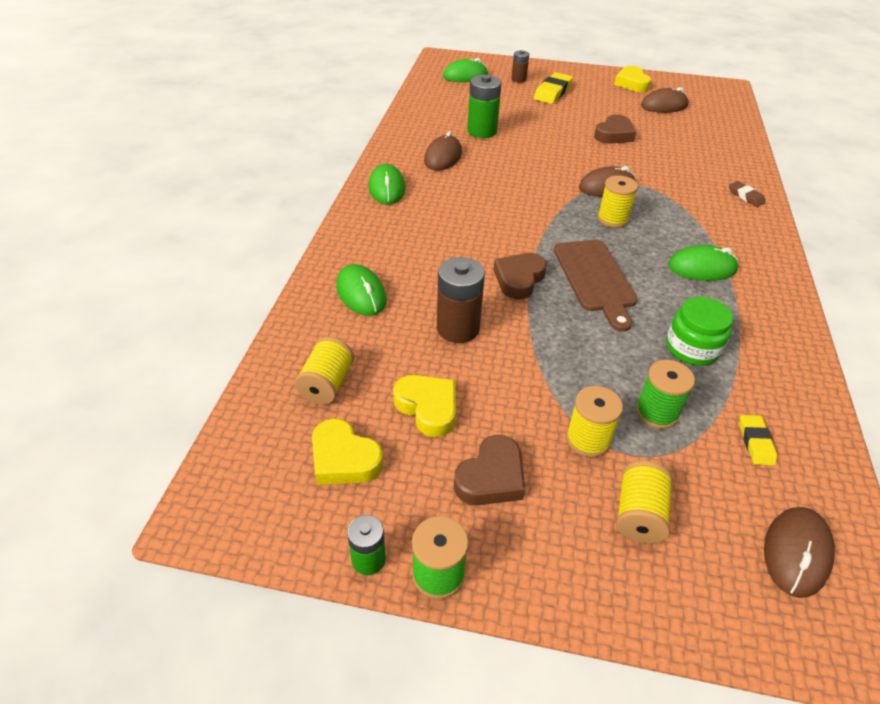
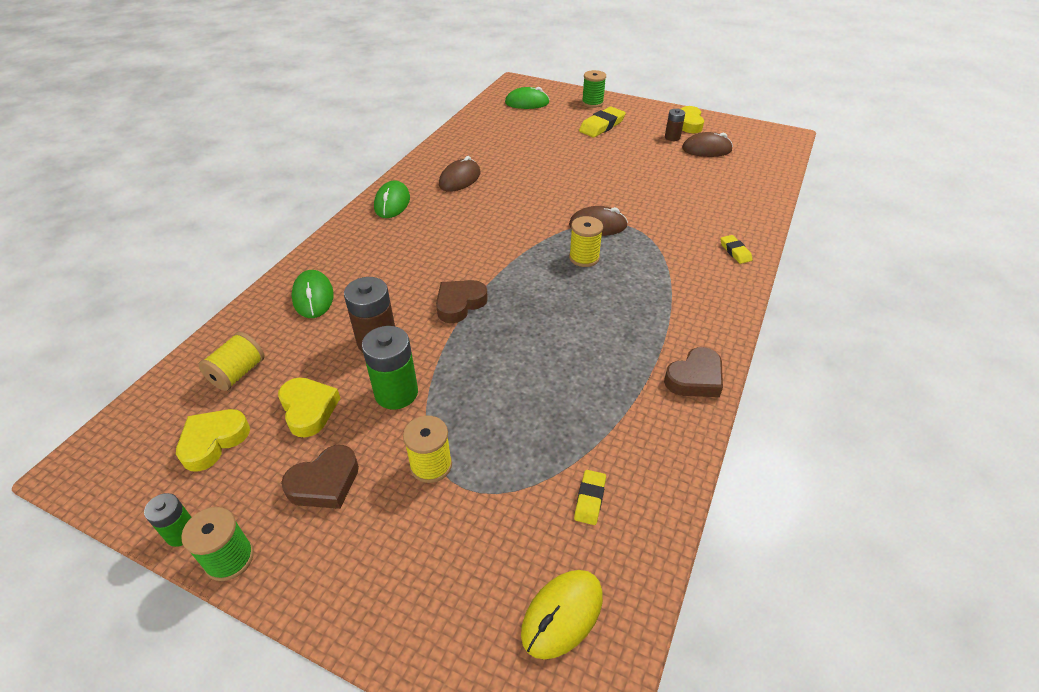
camera: 15 degrees right, 0 degrees up
yellow heart [312,419,383,485] -> yellow heart turned 75 degrees clockwise [176,409,250,472]
green battery [467,75,502,138] -> green battery moved to [362,326,418,410]
brown battery [511,50,529,83] -> brown battery moved to [665,109,685,141]
brown cutting board [554,240,637,332] -> none
brown heart [594,114,636,144] -> brown heart moved to [664,347,723,397]
yellow spool [616,461,673,543] -> none
green spool [636,360,695,429] -> green spool moved to [582,70,606,108]
green jar [666,297,733,366] -> none
green mouse [668,245,738,281] -> none
brown eraser [729,181,766,207] -> yellow eraser [721,235,752,264]
brown mouse [764,507,835,598] -> yellow mouse [521,570,603,660]

